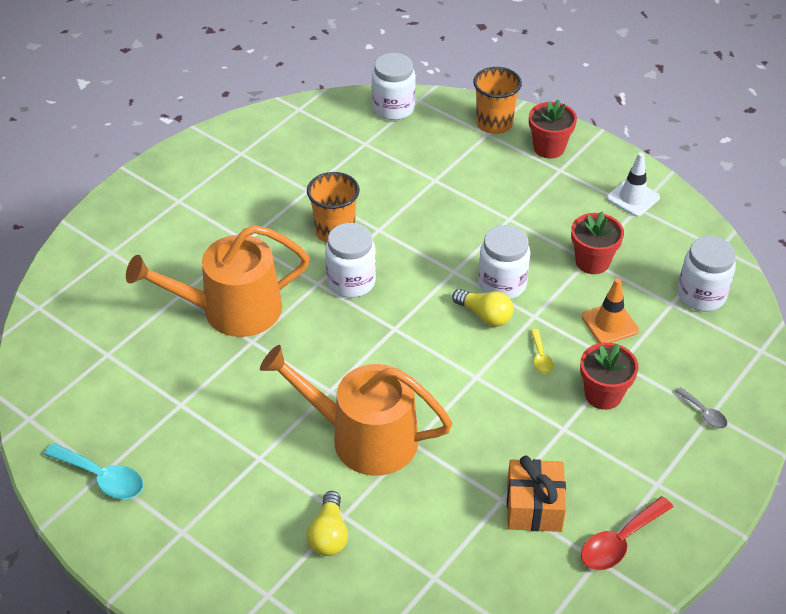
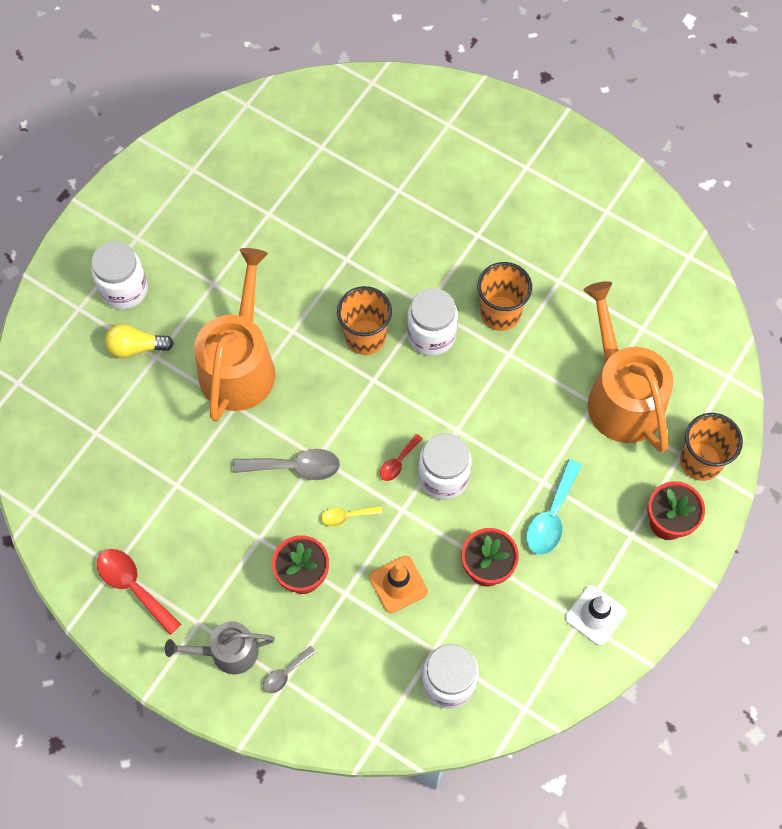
camera: 85 degrees right, 20 degrees up
turquoise spoon [44,443,143,499] -> turquoise spoon moved to [526,459,582,555]
orange watering can [126,225,310,337] -> orange watering can moved to [583,281,673,452]
white jar [372,53,416,120] -> white jar moved to [91,241,148,310]
yellow light bulb [452,289,513,327] -> red spoon [380,434,423,481]
orange gift [507,456,566,532] -> none
none -> grey watering can [165,621,275,674]
none -> grey spoon [233,449,340,480]
none -> orange cup [337,286,392,355]

